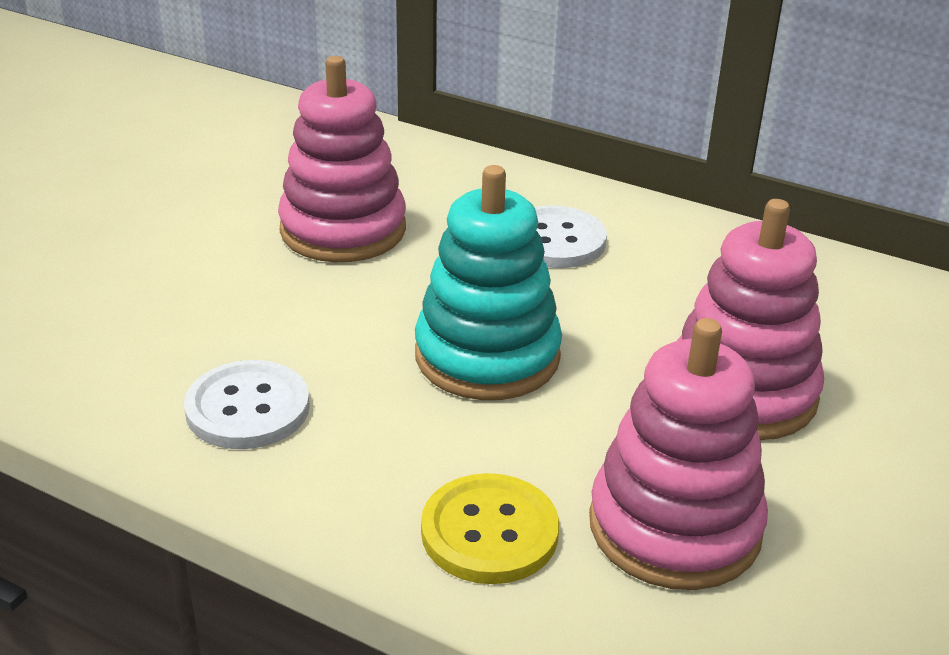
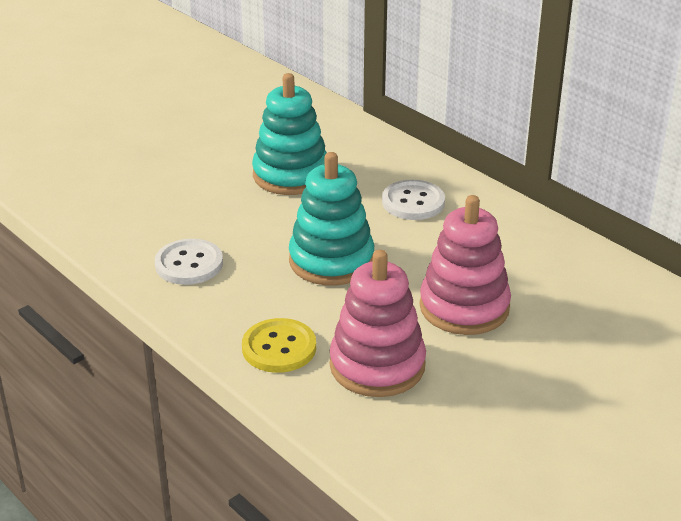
camera: 20 degrees right, 0 degrees up
pink stacking toy [278,56,406,262] -> turquoise stacking toy [252,73,327,195]

